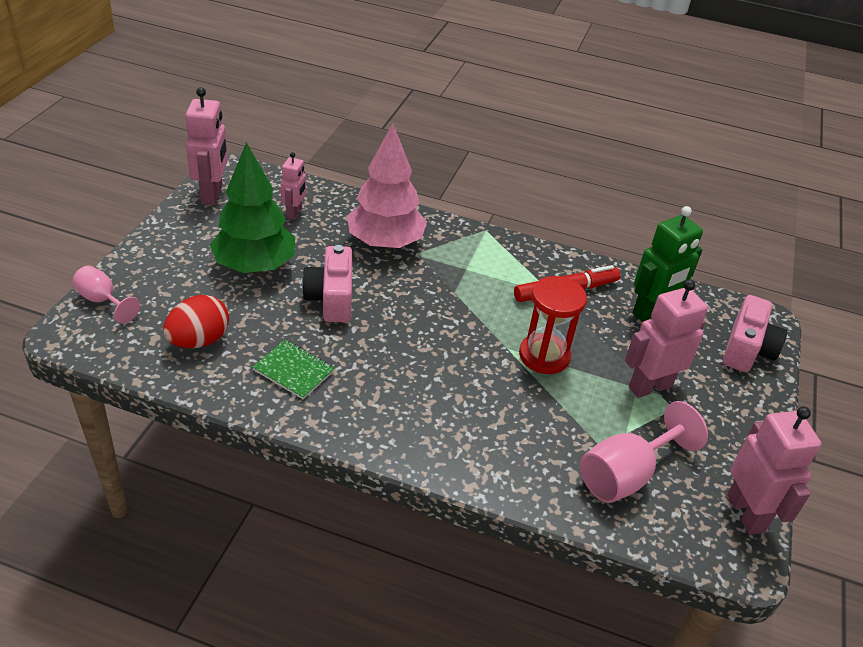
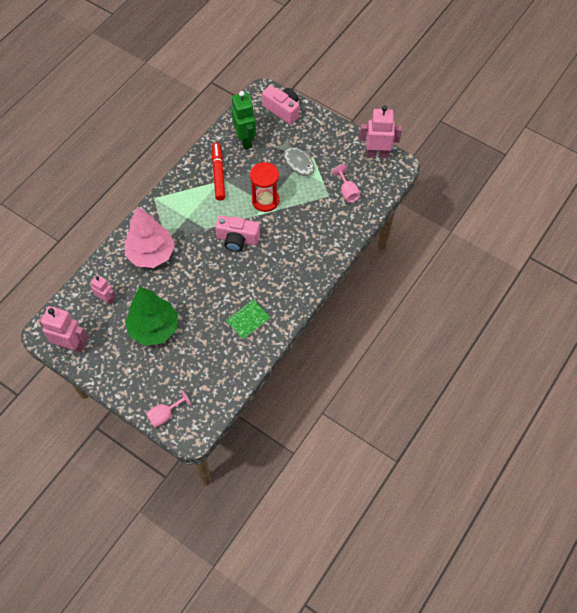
camera: 70 degrees left, 20 degrees up
red egg [163,295,229,348] -> none
pink camera [302,245,352,322] -> pink camera moved to [215,215,260,252]
pink goblet [580,401,708,503] -> pink goblet [332,165,360,203], size x0.61
pink robot [625,279,708,398] -> grey fish [272,137,315,176]

